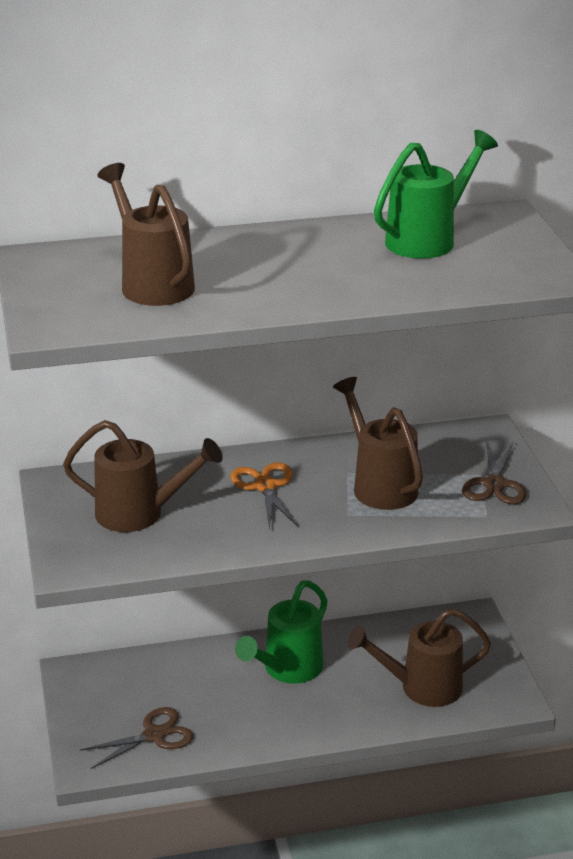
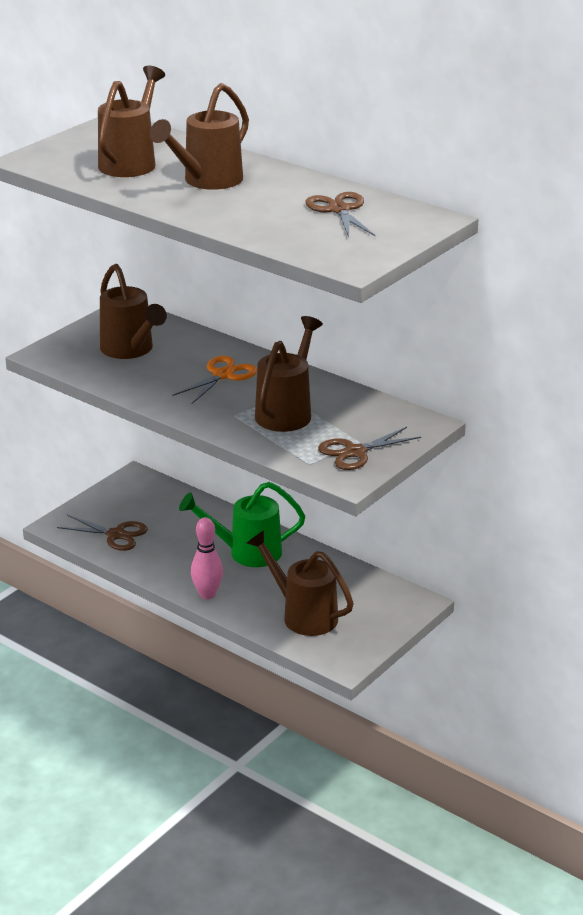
camera: 50 degrees right, 0 degrees up
green watering can [374,130,498,259] -> brown scissors [305,192,375,237]
none -> brown watering can [150,83,249,190]
none -> pink bowling pin [191,517,223,599]

